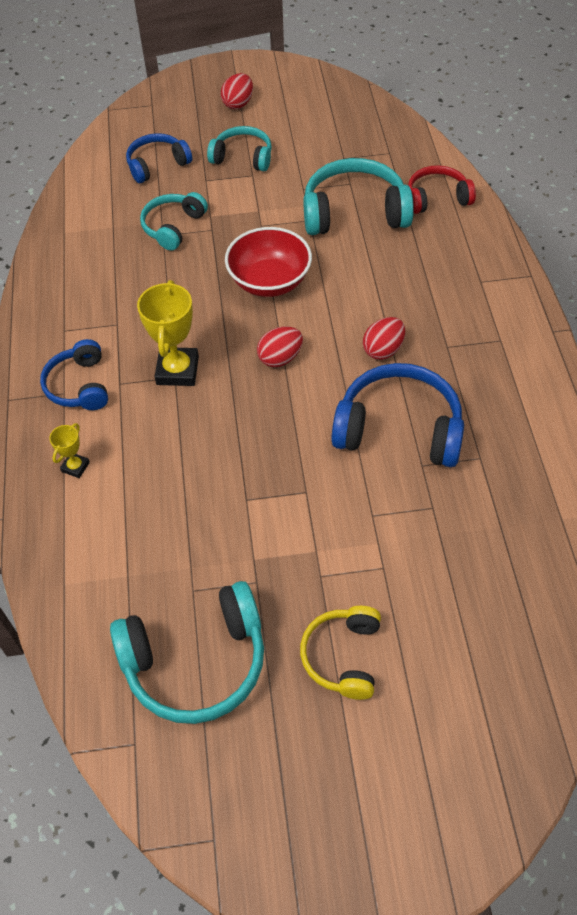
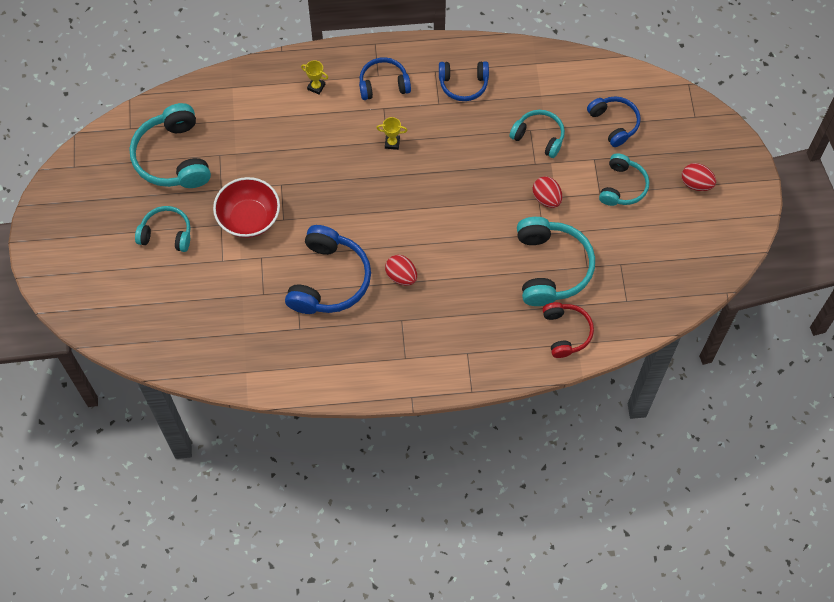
camera: 90 degrees right, 10 degrees up
yellow trophy [137,280,199,386] -> yellow trophy [377,117,407,150], size x0.51
red bowl [225,227,312,297] -> red bowl moved to [213,177,280,238]
red egg [257,327,303,367] -> red egg moved to [533,177,562,208]
yellow headphones [300,606,381,700] -> turquoise headphones [135,206,191,252]
none -> blue headphones [439,61,489,101]

